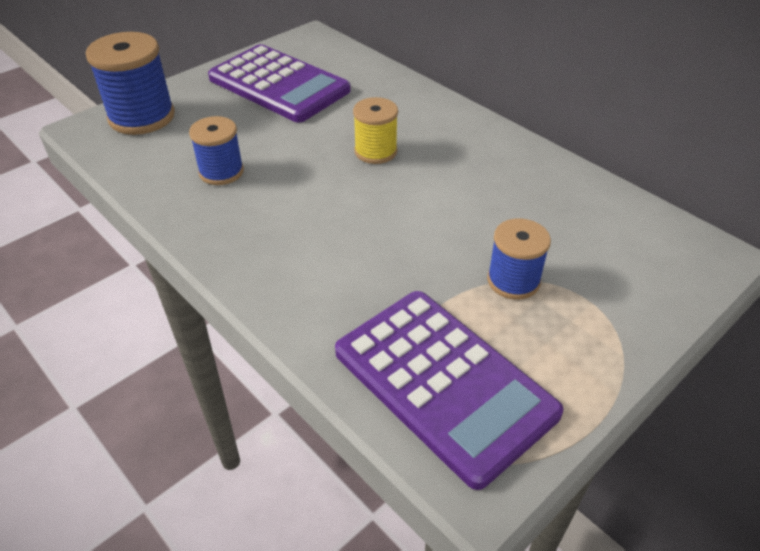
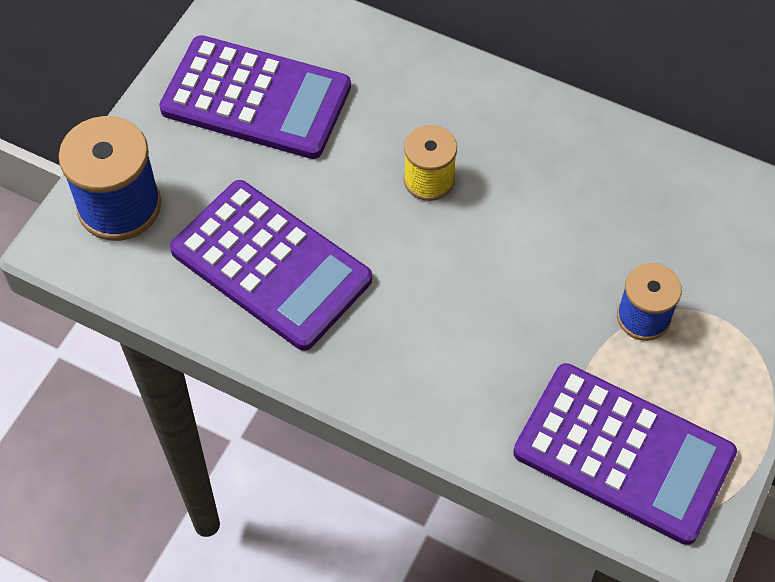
camera: 20 degrees left, 15 degrees up
blue spool [189,116,244,185] -> purple calculator [170,180,372,351]

